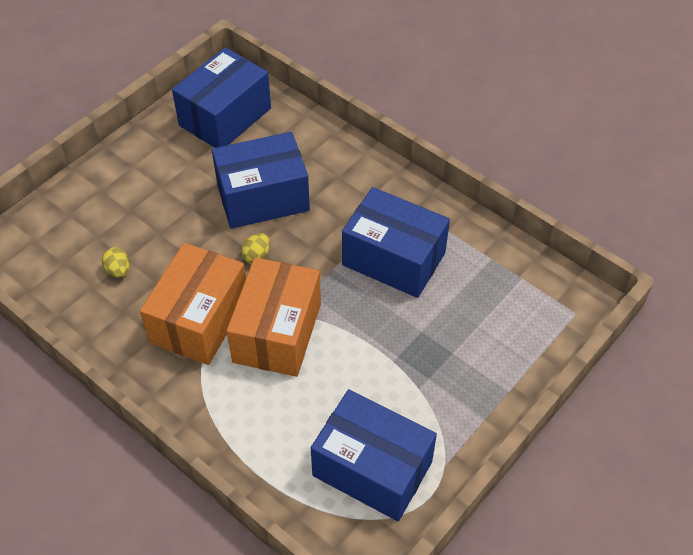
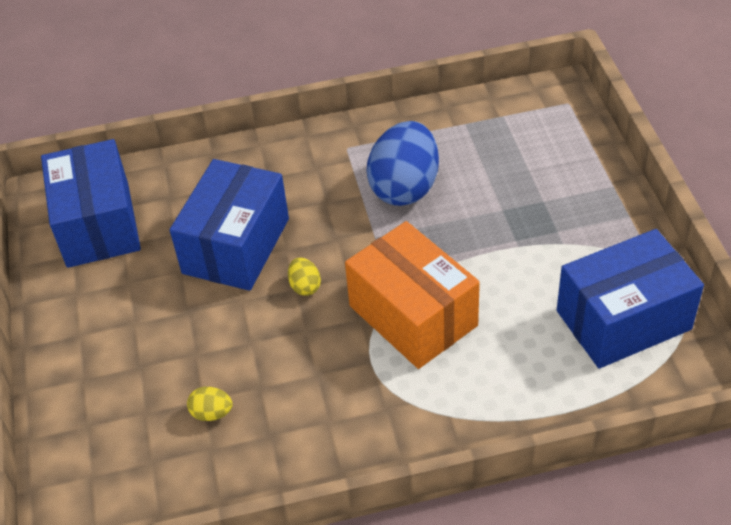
camera: 50 degrees left, 5 degrees down
orange box [140,243,246,365] -> none
blue box [342,187,450,298] -> blue egg [367,121,439,206]

